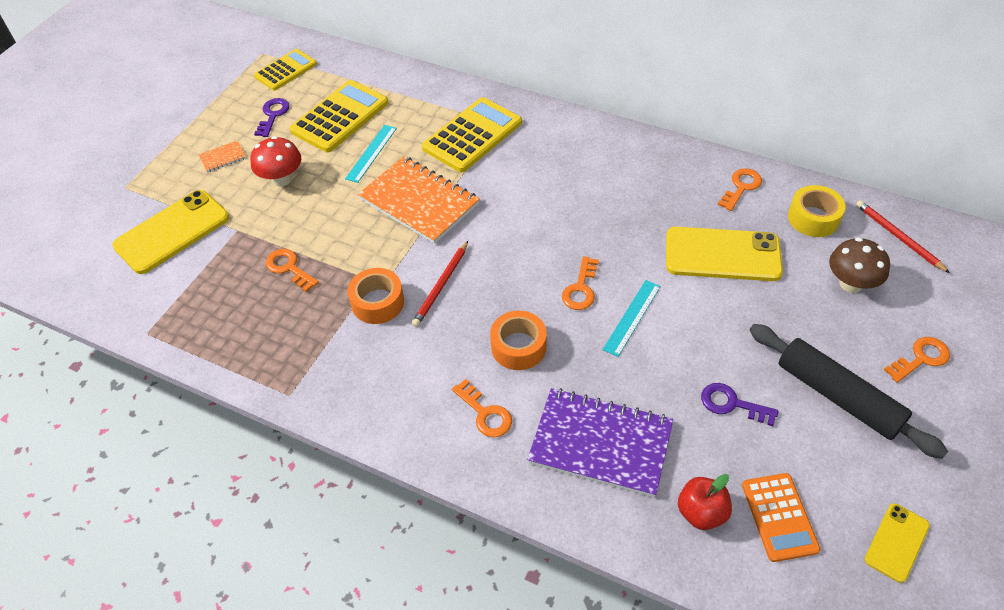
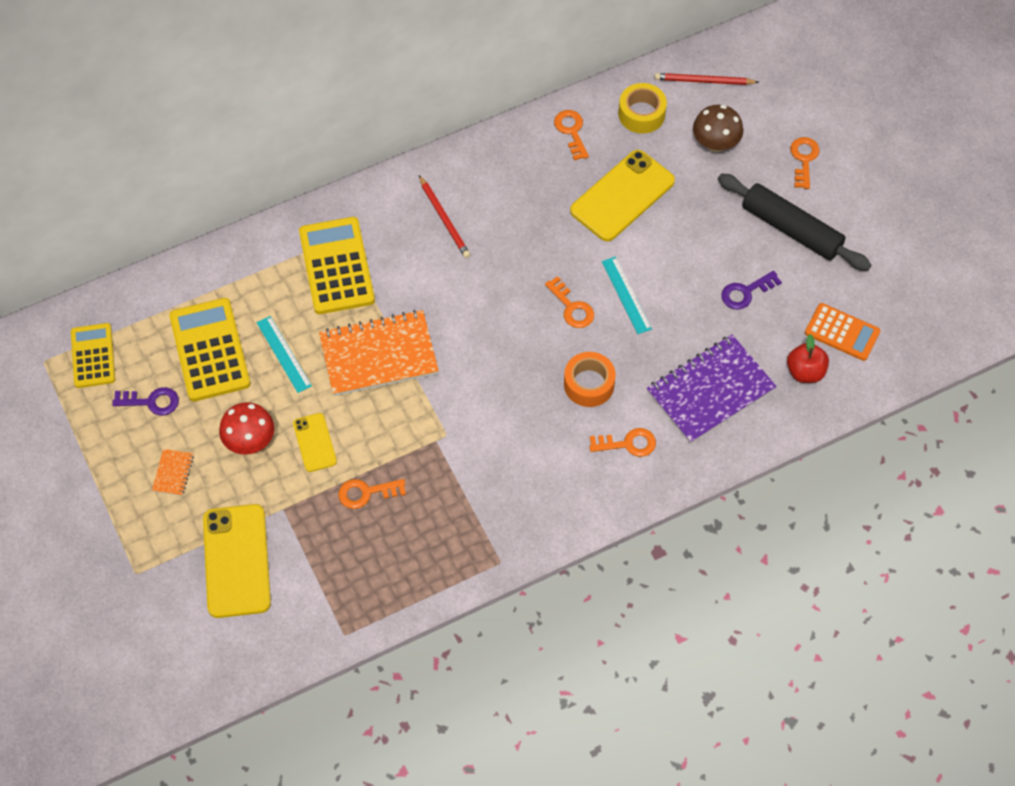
camera: 55 degrees left, 10 degrees up
purple key [254,98,290,137] -> purple key turned 135 degrees clockwise [112,387,179,415]
orange tape [348,268,404,324] -> none
red pencil [412,241,468,327] -> red pencil moved to [419,175,470,258]
black rolling pin [749,324,948,459] -> black rolling pin turned 45 degrees clockwise [718,173,871,271]
yellow phone [865,503,930,583] -> yellow phone moved to [293,413,337,472]

